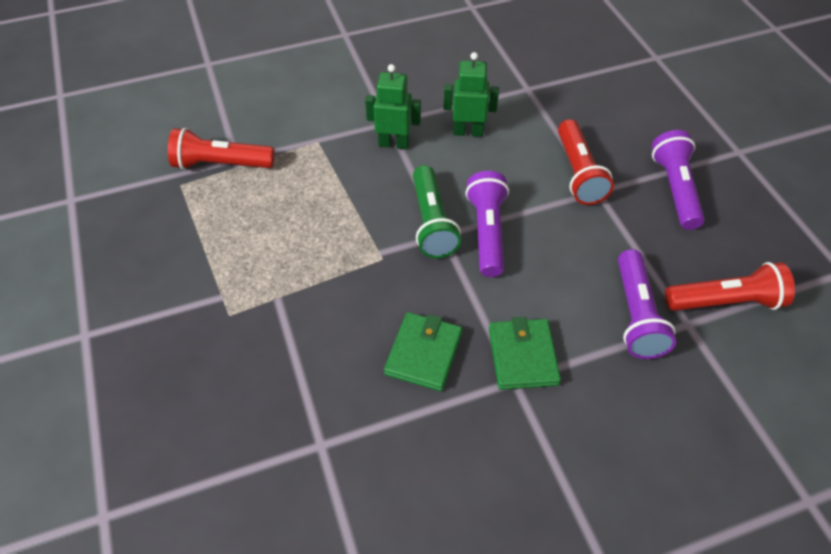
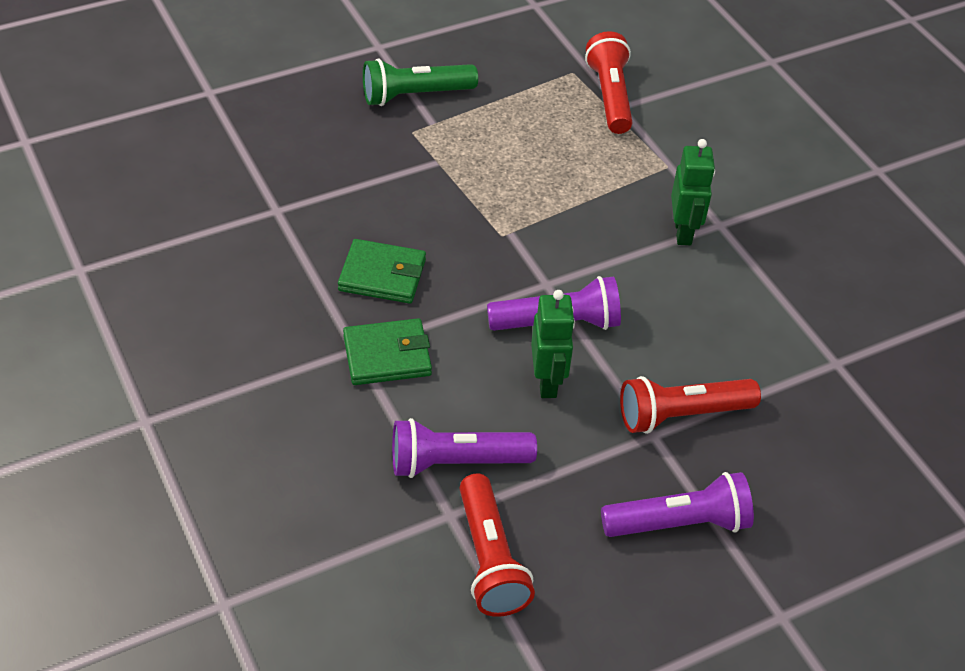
camera: 80 degrees right, 5 degrees down
green flashlight [413,165,461,258] -> green flashlight moved to [363,58,478,106]
green robot [443,52,499,137] -> green robot moved to [531,290,575,398]

